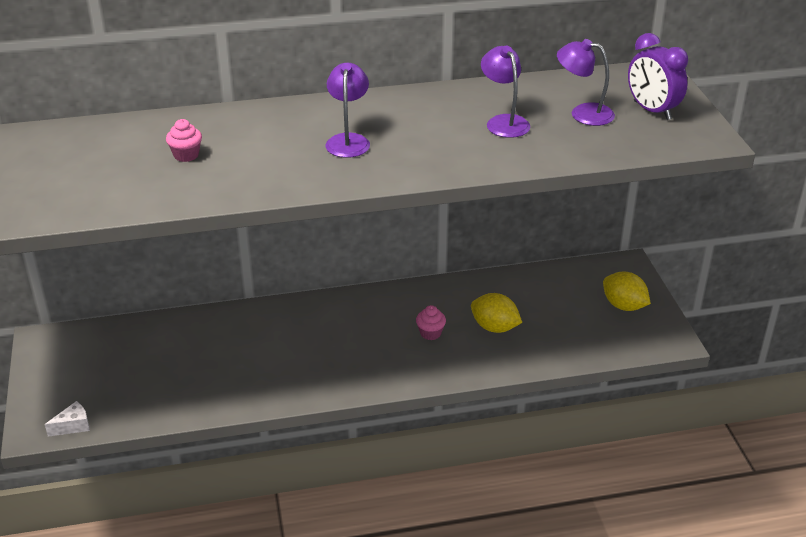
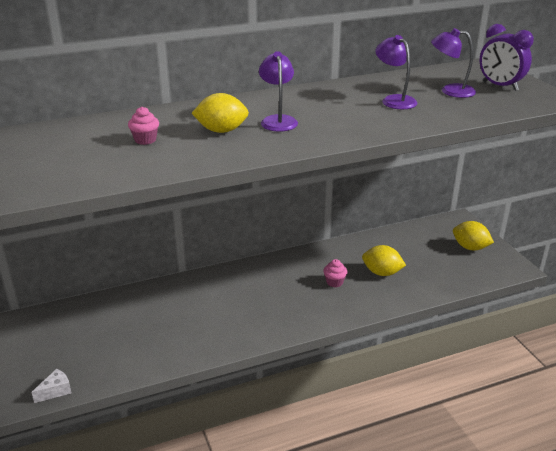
camera: 10 degrees left, 5 degrees down
none -> yellow lemon [191,93,249,133]

